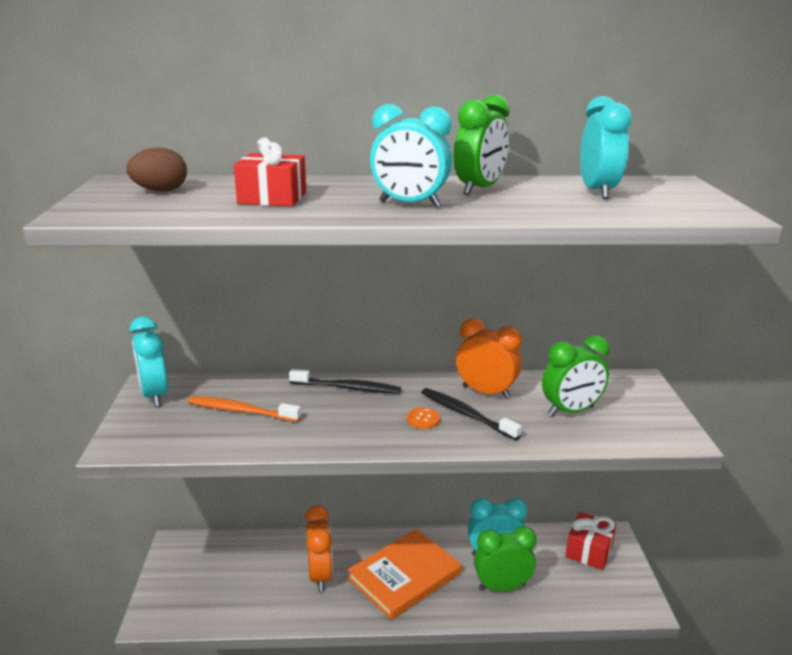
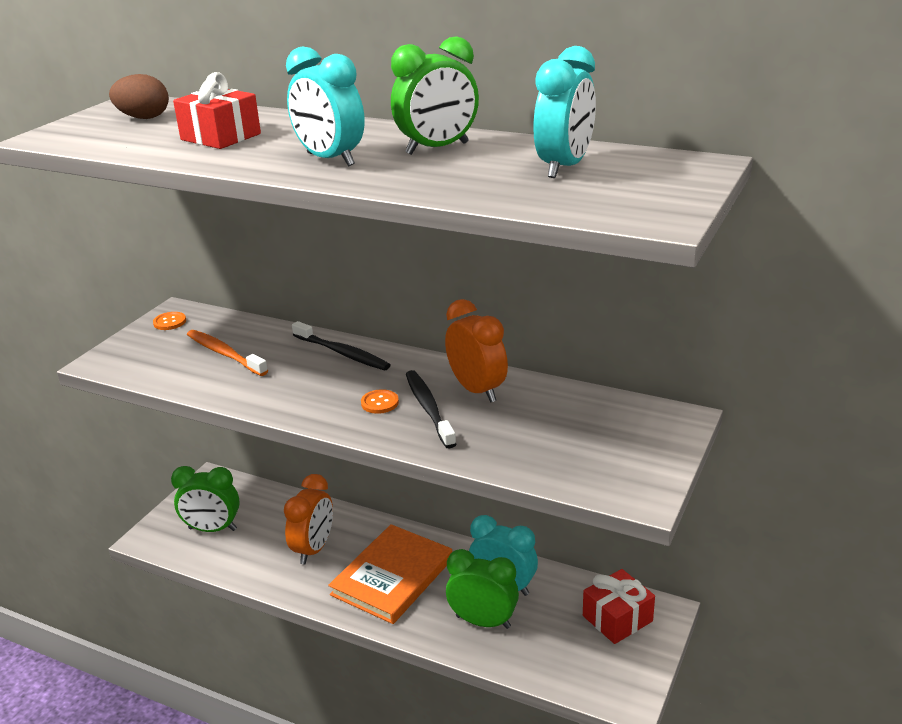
camera: 30 degrees right, 5 degrees up
turquoise clock [130,316,168,407] -> orange button [153,312,186,330]
orange book [348,529,462,620] -> orange book turned 45 degrees counterclockwise [328,524,452,624]
green clock [542,335,610,416] -> green clock moved to [171,466,240,532]

